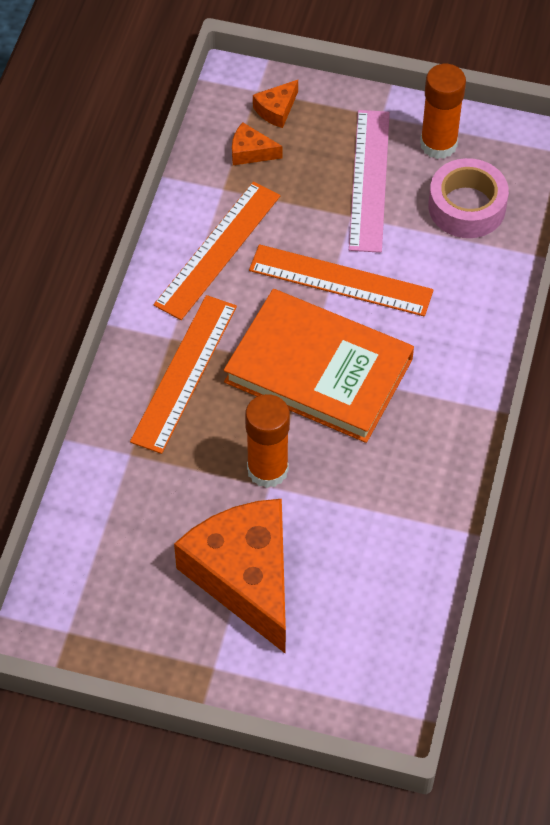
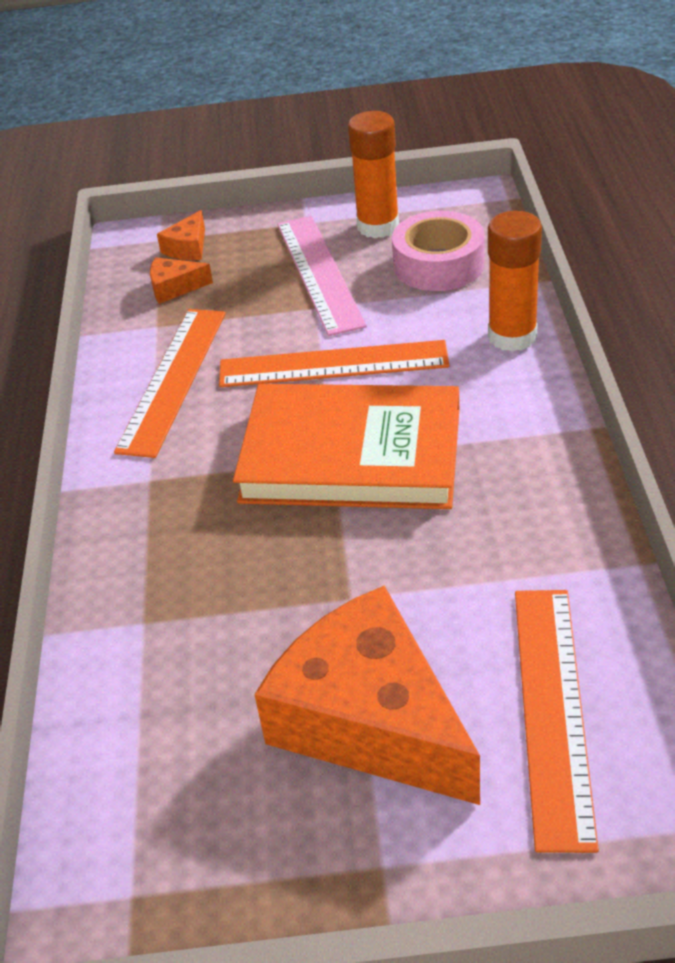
camera: 15 degrees left, 15 degrees down
orange ruler [130,295,237,454] -> orange ruler moved to [515,590,599,853]
orange glue stick [245,394,290,488] -> orange glue stick moved to [488,211,542,352]

